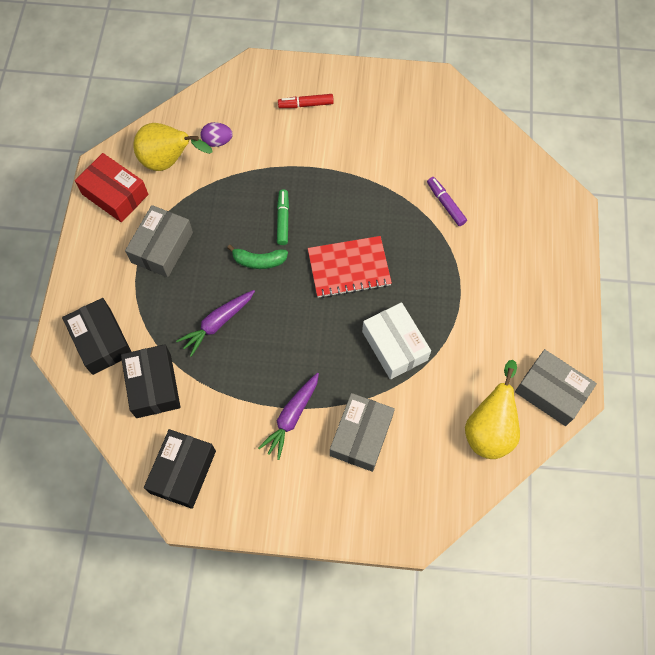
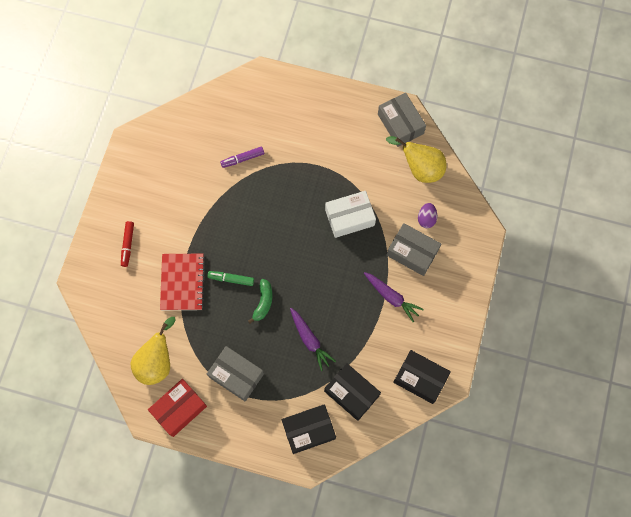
camera: 80 degrees left, 5 degrees up
black box [121,344,181,418] -> black box turned 45 degrees clockwise [324,363,381,421]
purple egg [200,122,233,147] -> purple egg moved to [418,203,437,228]
red notebook [308,236,392,298] -> red notebook moved to [160,254,205,310]
grey box [515,349,597,426] -> grey box turned 75 degrees counterclockwise [378,93,426,147]

